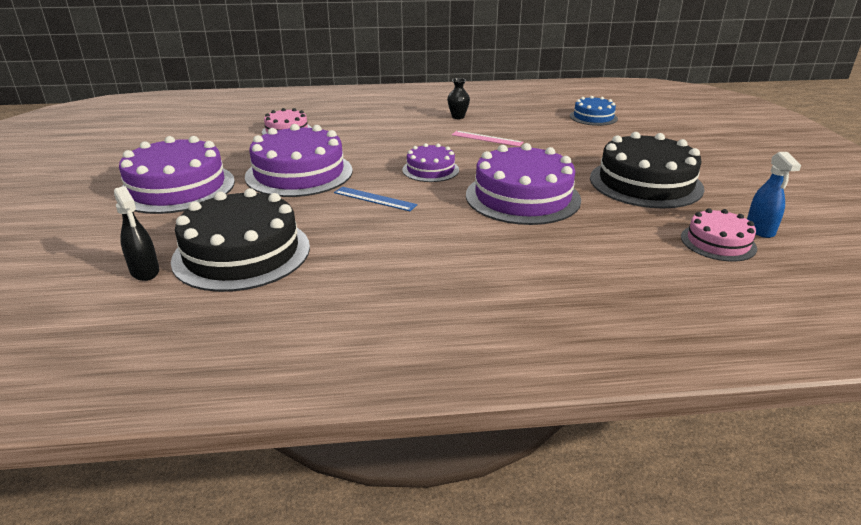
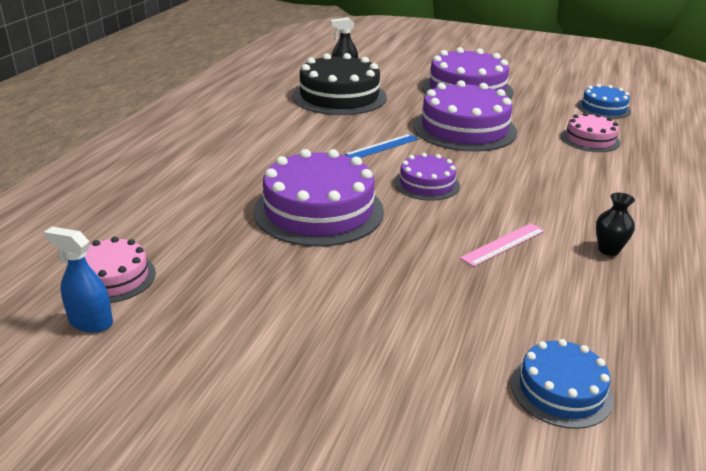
camera: 115 degrees right, 0 degrees up
black cake [590,132,704,208] -> none
none -> blue cake [577,84,631,119]

